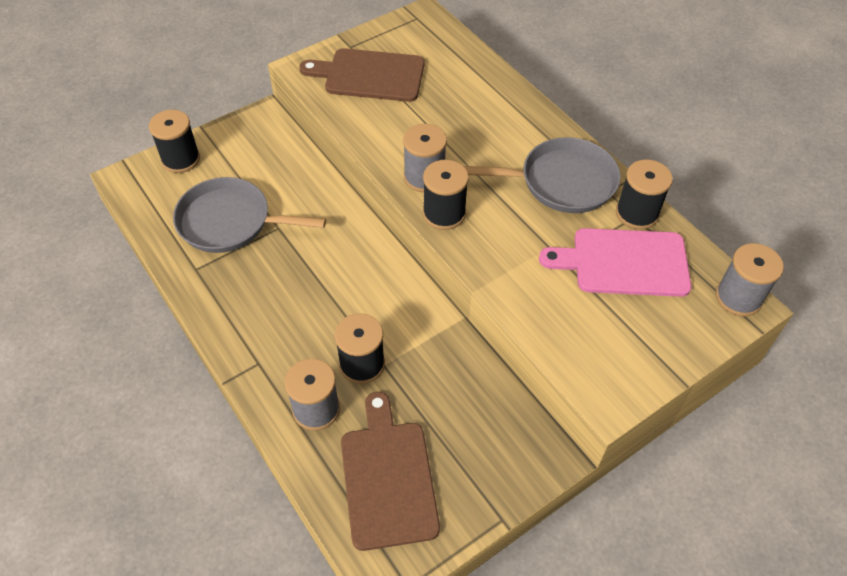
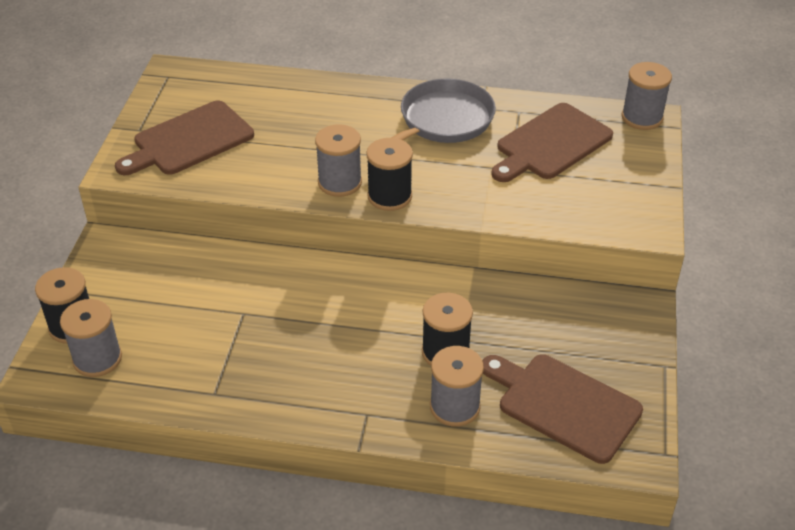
camera: 45 degrees left, 10 degrees down
grey pan [173,177,326,253] -> none
pink cutting board [539,228,692,297] -> brown cutting board [491,103,613,182]
black spool [616,159,673,230] -> none
none -> grey spool [60,299,122,377]

